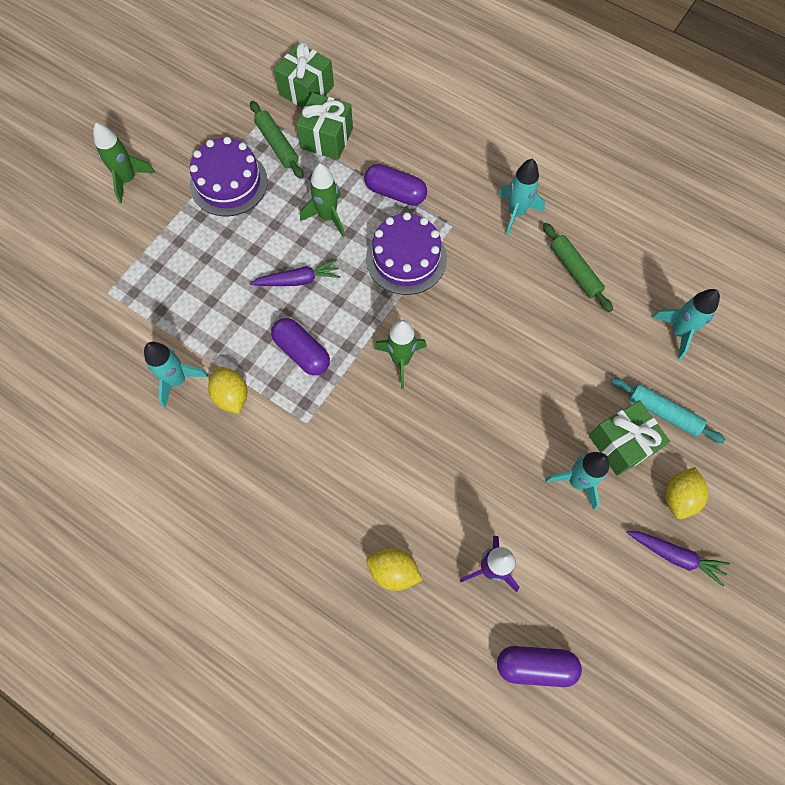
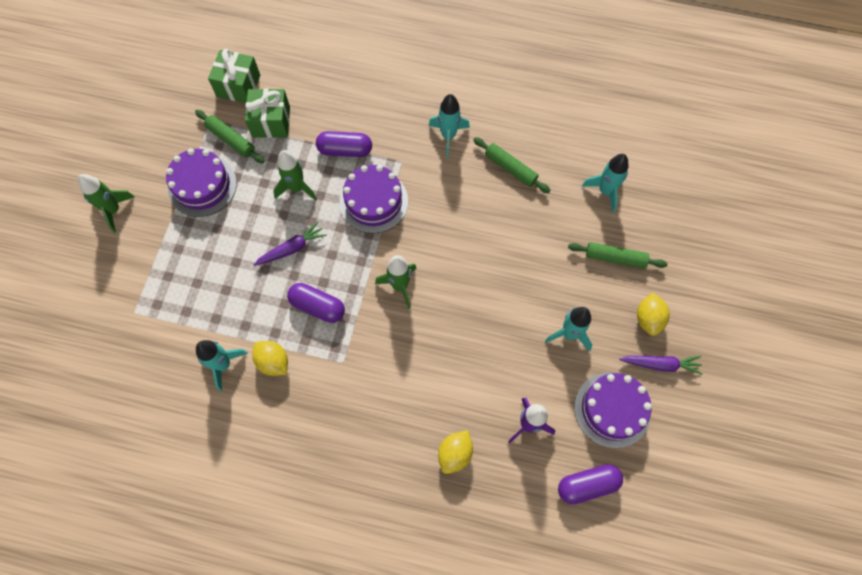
camera: 20 degrees left, 0 degrees up
yellow lemon [366,548,422,591] -> yellow lemon turned 60 degrees counterclockwise [438,430,473,474]
green gift [589,401,670,476] -> none
turquoise rolling pin [611,378,725,443] -> green rolling pin [568,242,668,269]
none -> purple cake [574,372,652,448]

